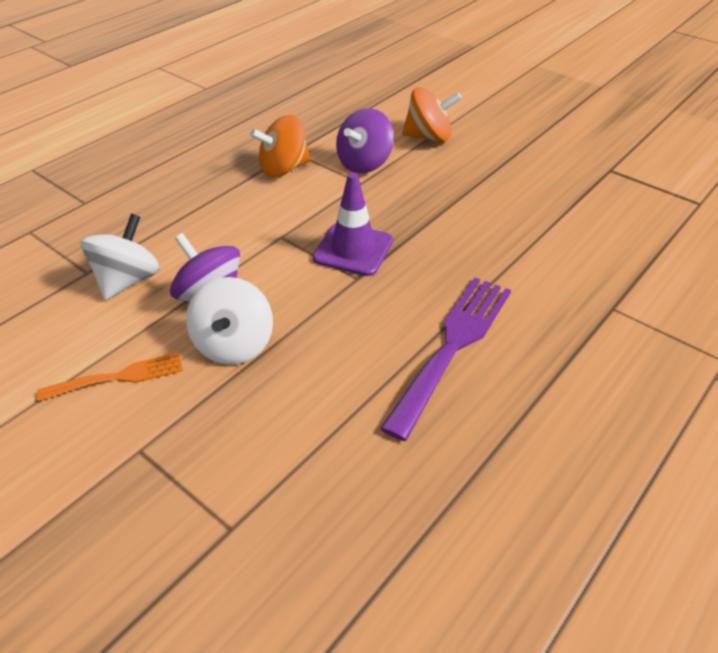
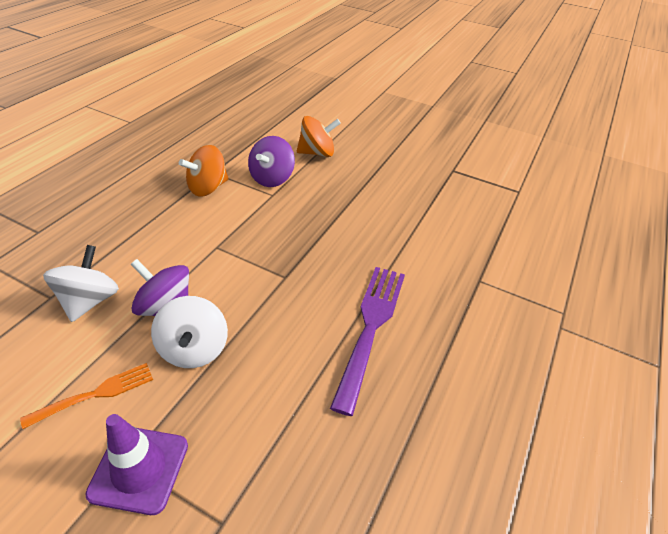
camera: 15 degrees left, 0 degrees up
purple traffic cone [313,172,393,276] -> purple traffic cone moved to [85,414,188,515]

